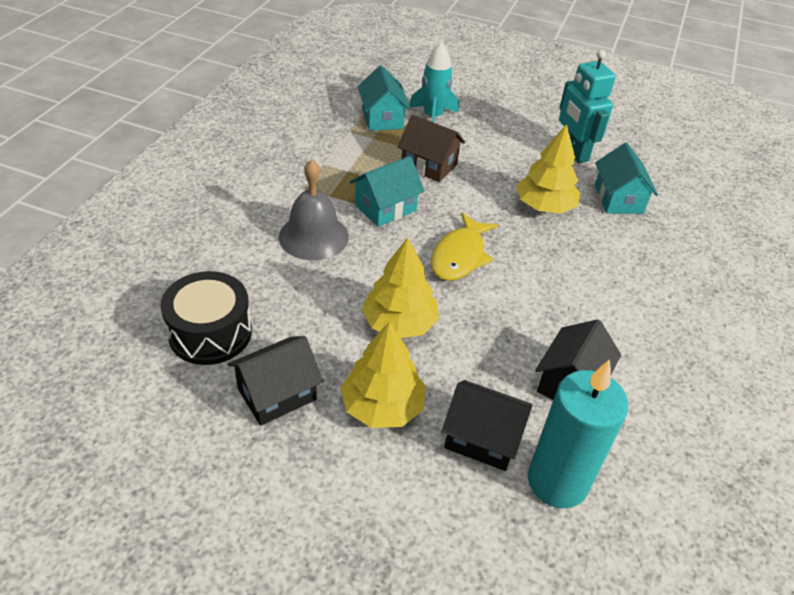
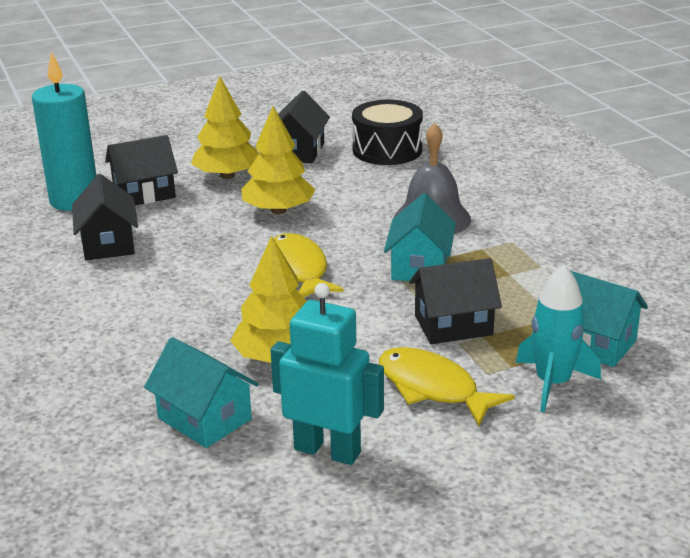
camera: 140 degrees right, 15 degrees down
brown house [397,115,465,182] -> black house [409,258,502,344]
none -> yellow fish [379,347,515,426]

